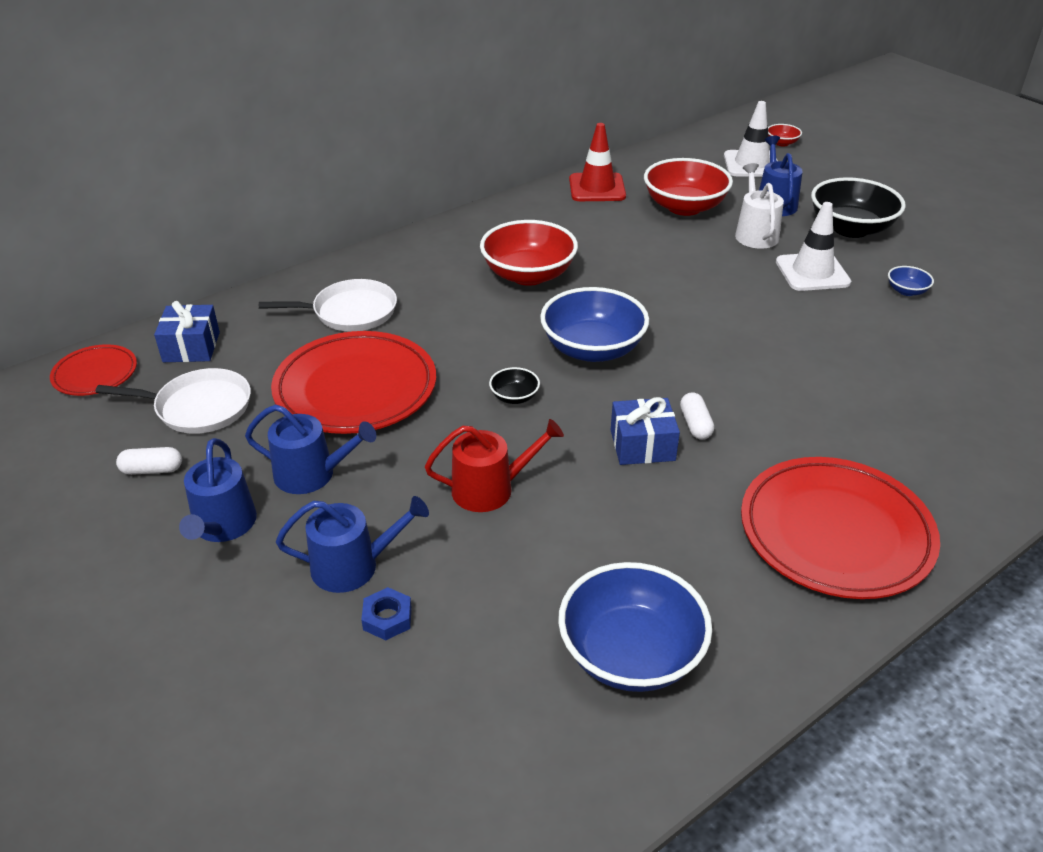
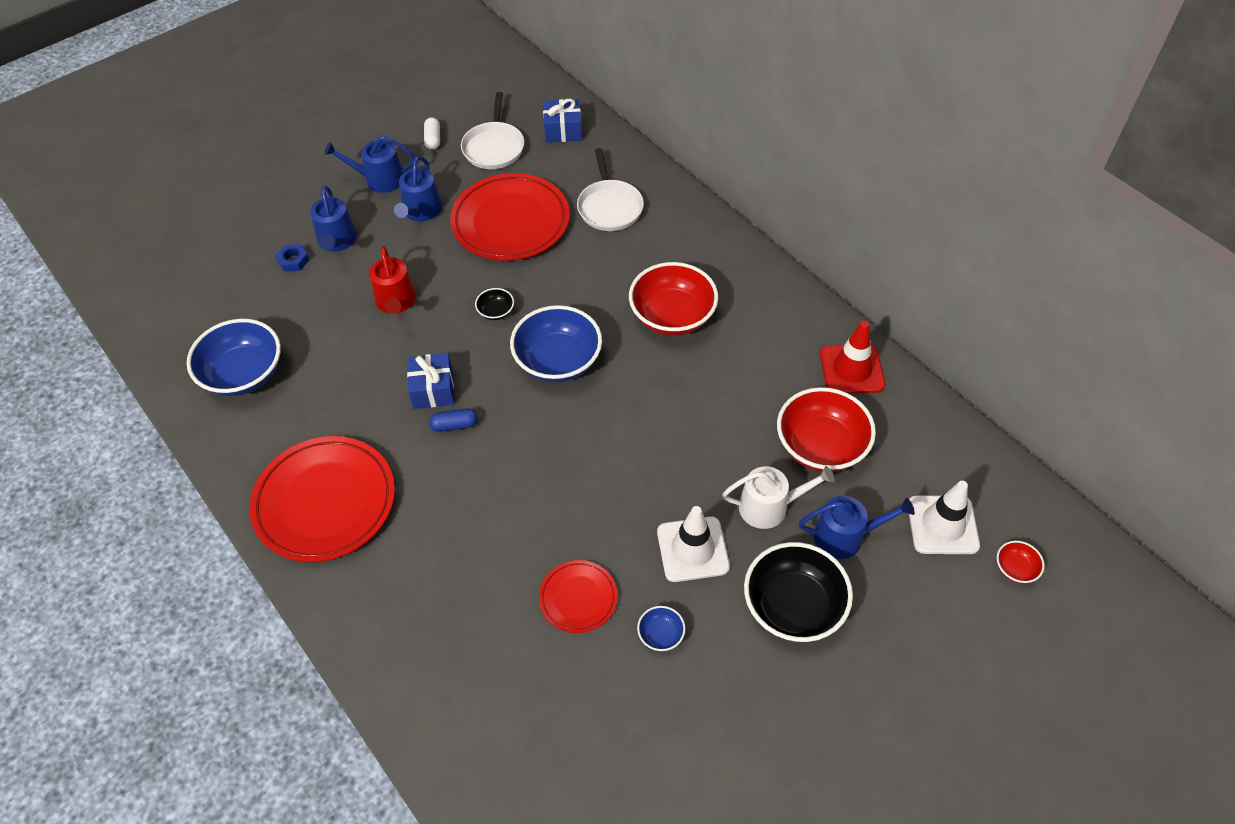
camera: 90 degrees right, 15 degrees up
red plate [50,344,137,396] -> red plate moved to [539,560,617,633]
white capsule [680,392,714,440] -> blue capsule [429,408,478,432]

